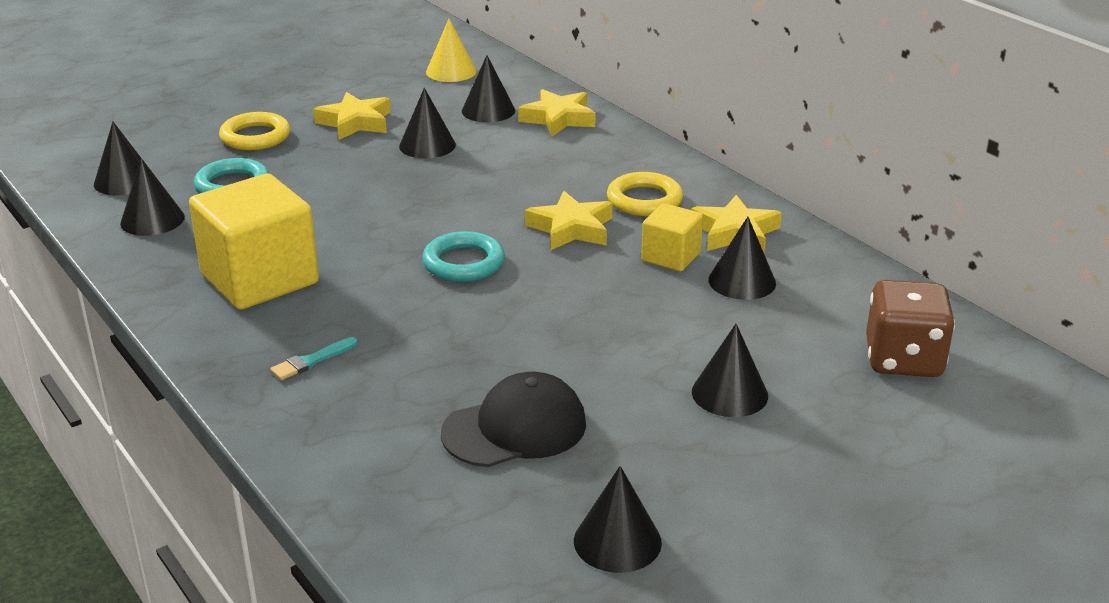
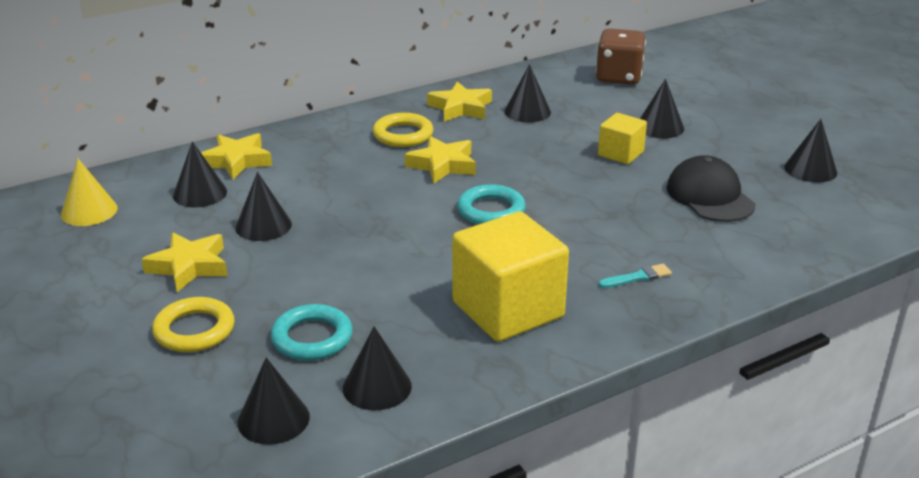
camera: 85 degrees left, 0 degrees up
turquoise brush [270,337,358,380] -> turquoise brush turned 75 degrees counterclockwise [598,264,672,288]
yellow cube [641,203,703,271] -> yellow cube moved to [598,113,647,164]

